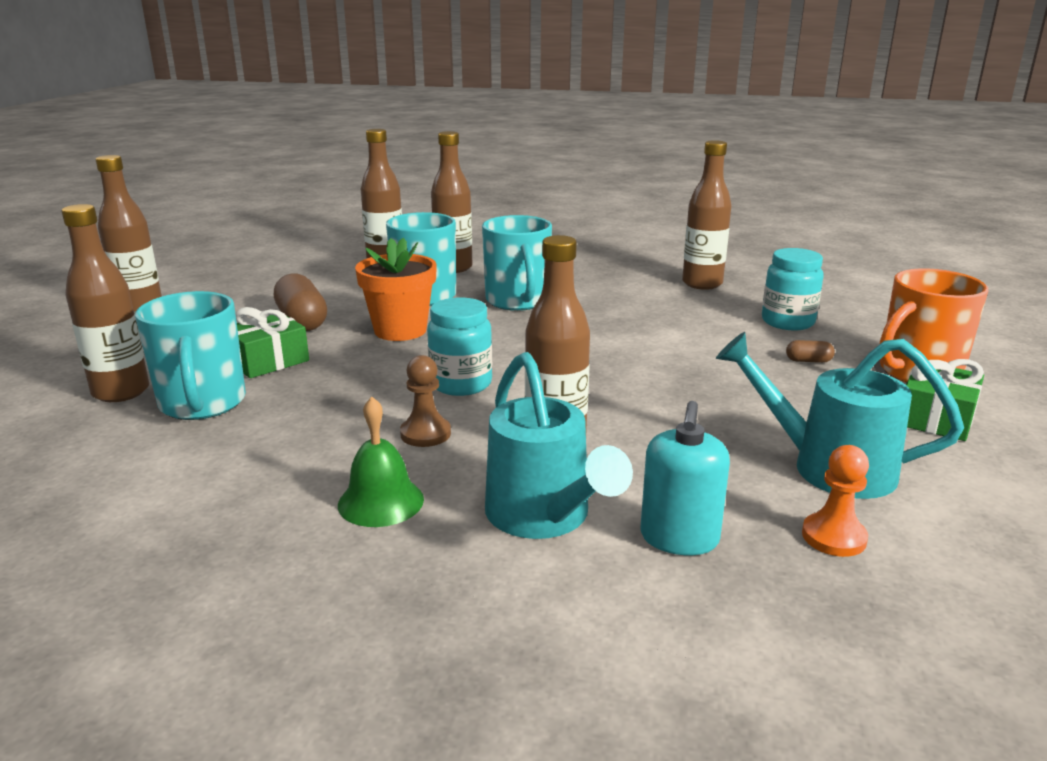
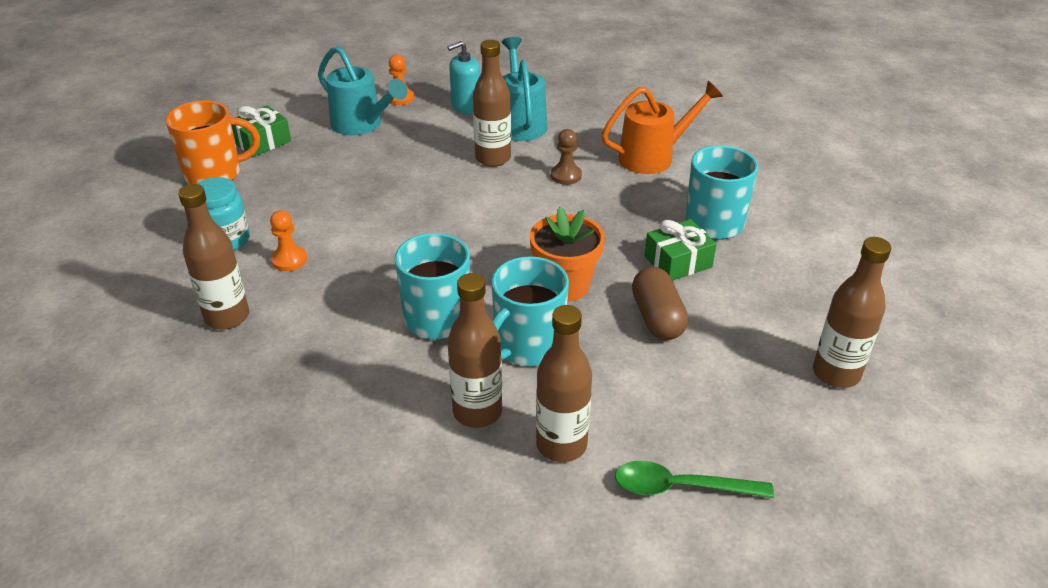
camera: 165 degrees left, 15 degrees up
brown bottle [61,204,149,402] -> none
green bell [338,397,424,527] -> none
turquoise jar [427,298,492,396] -> none
turquoise soap dispenser [641,401,730,555] -> turquoise soap dispenser turned 150 degrees counterclockwise [447,41,480,114]
brown capsule [786,340,835,363] -> none
none -> orange pawn [270,210,307,271]
none -> orange watering can [601,81,723,174]
none -> green spoon [615,461,774,498]

